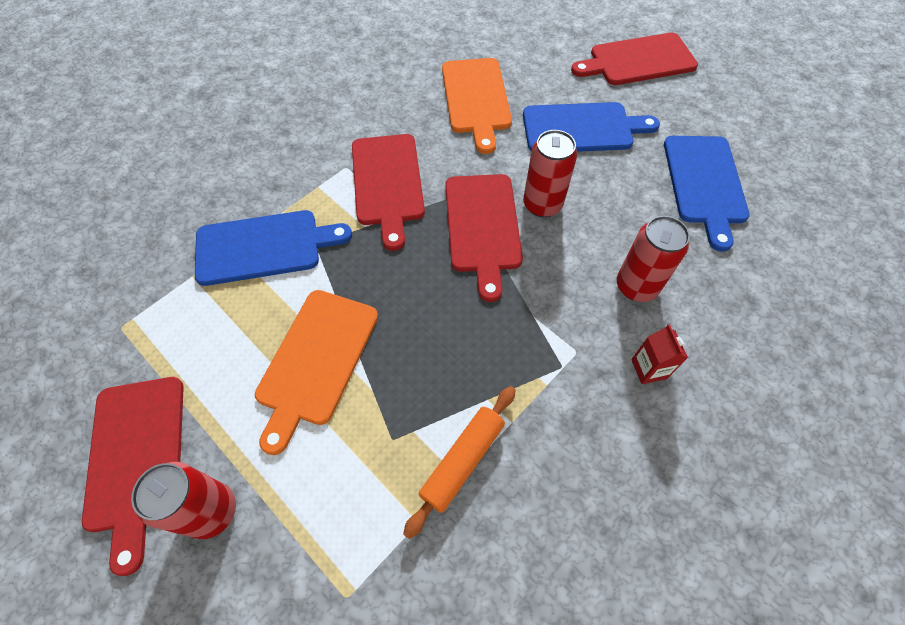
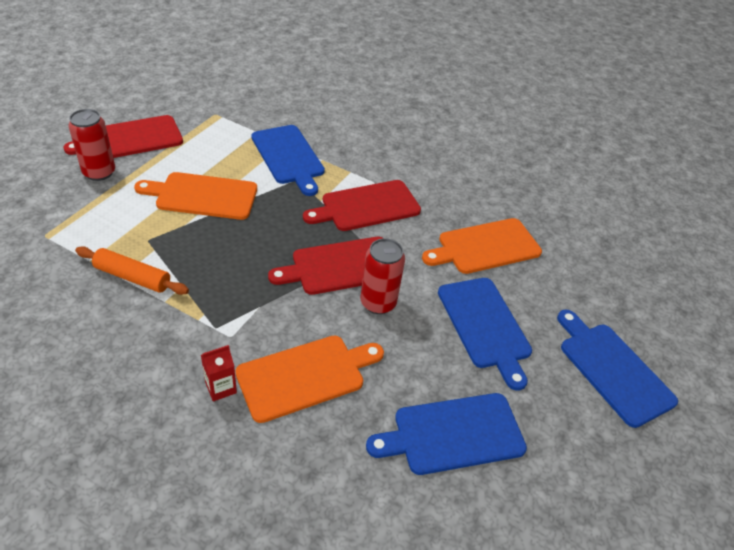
camera: 70 degrees right, 15 degrees down
red cutting board [571,32,698,85] -> blue cutting board [557,309,678,428]
red can [617,216,690,302] -> orange cutting board [235,335,384,423]

